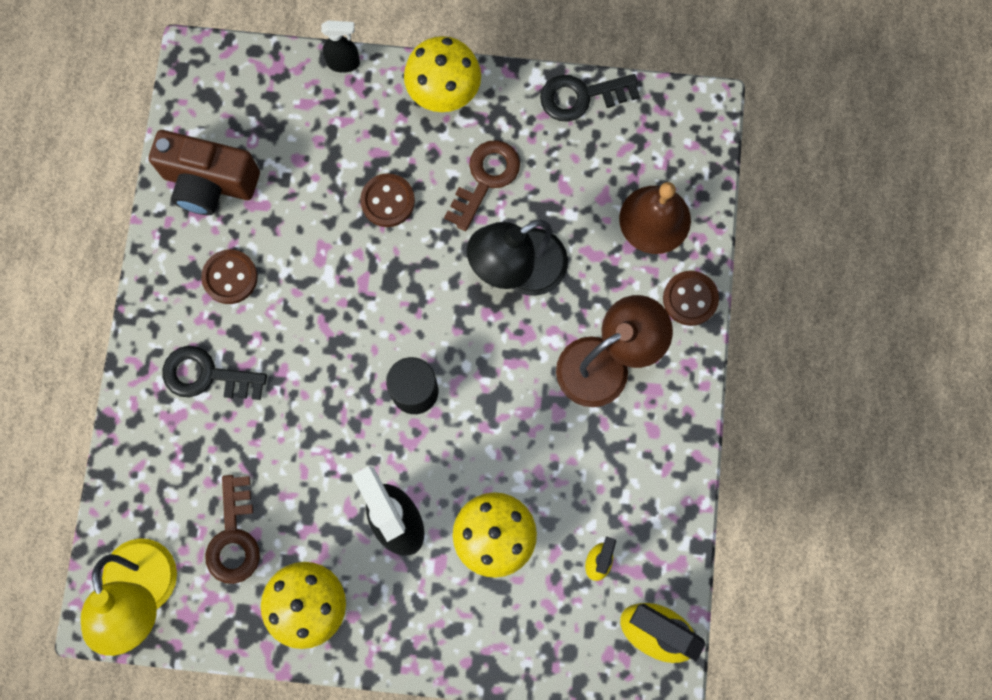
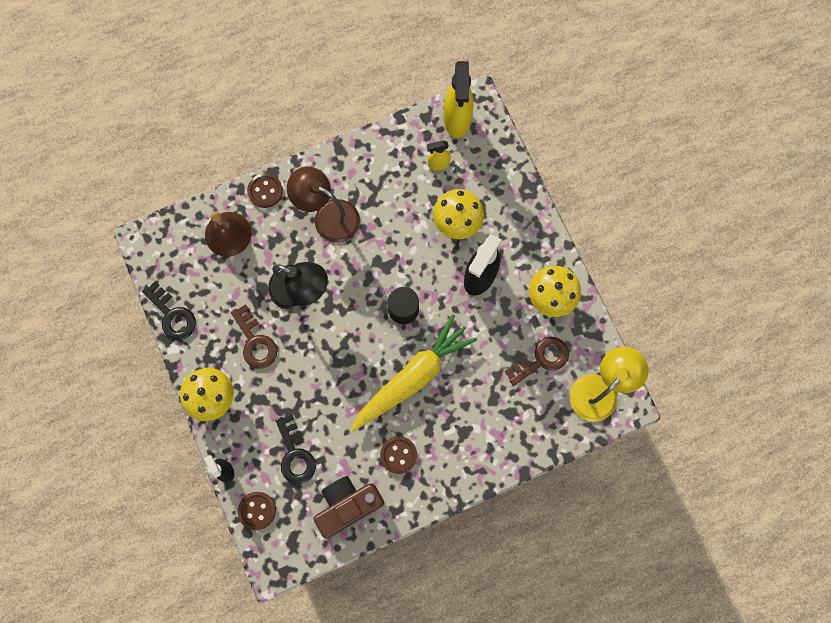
camera: 120 degrees left, 0 degrees up
brown camera [149,130,260,215] -> brown camera turned 105 degrees counterclockwise [314,476,384,539]
black key [162,346,267,400] -> black key moved to [275,414,316,484]
brown button [360,173,415,227] -> brown button moved to [238,492,276,530]
brown key [444,140,520,231] -> brown key turned 120 degrees counterclockwise [231,304,277,369]
none -> yellow carrot [350,314,477,432]

